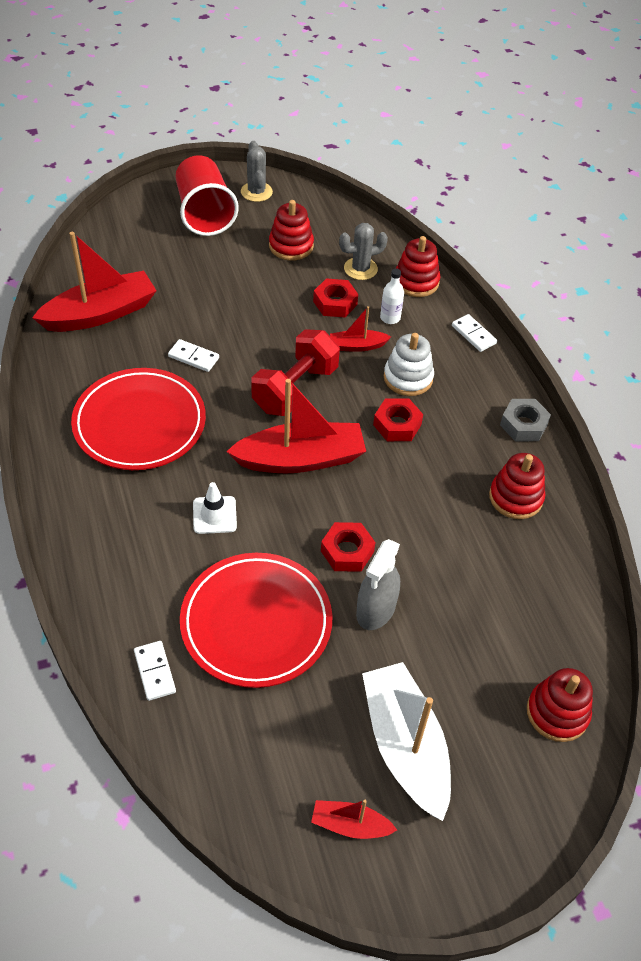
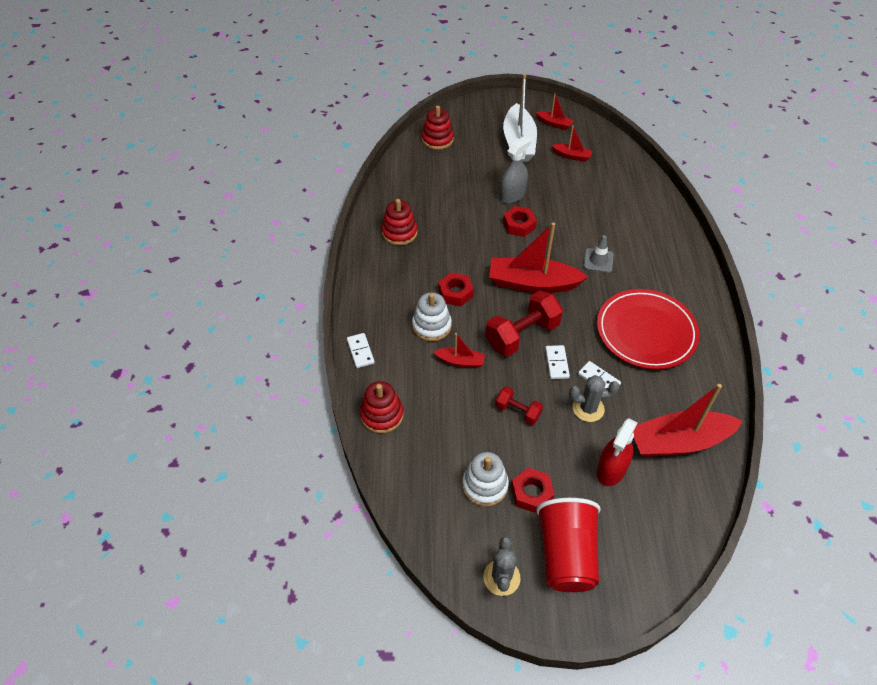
camera: 160 degrees left, 0 degrees up
white domino [134,641,176,701] -> white domino moved to [545,345,570,379]
red plate [180,553,333,688] -> none
white traffic cone [193,482,237,534] -> grey traffic cone [583,235,614,273]
red stacking toy [269,200,314,261] -> white stacking toy [462,452,509,507]
red nut [313,278,358,317] -> red nut moved to [511,468,555,513]
grey cactus [339,223,388,280] -> grey cactus moved to [569,375,620,422]
white bottle [380,269,404,324] -> none
grey nut [500,399,551,441] -> none
none -> red dumbbell [495,386,543,425]
none -> red boat [552,125,593,162]
none -> red spray bottle [597,418,638,486]

